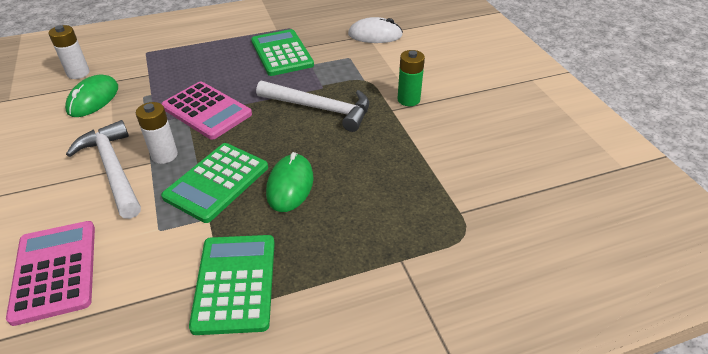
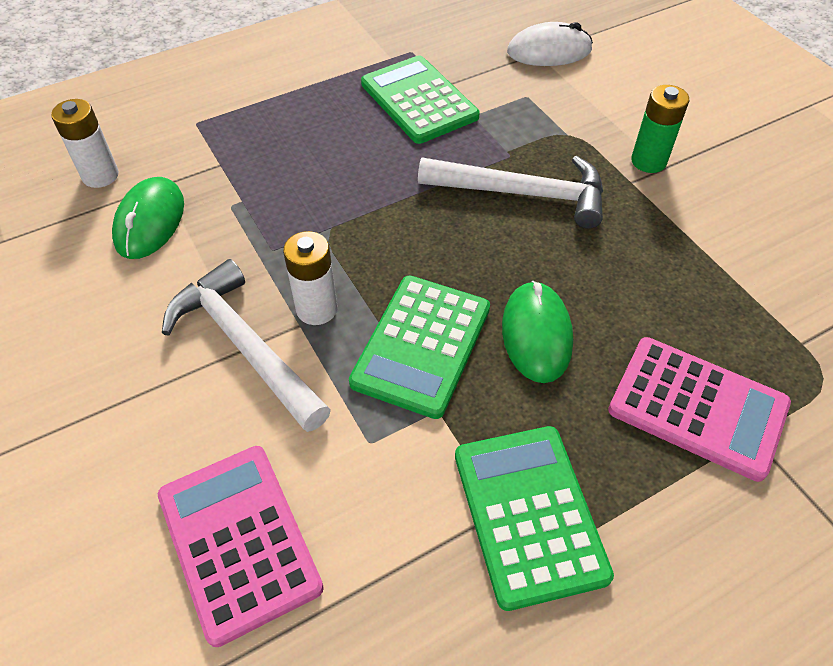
camera: 10 degrees left, 10 degrees up
pink calculator [161,81,252,140] -> pink calculator moved to [608,337,791,482]

